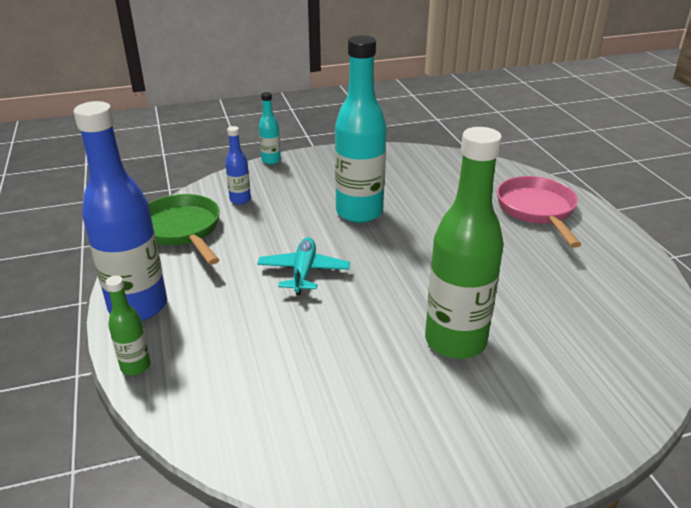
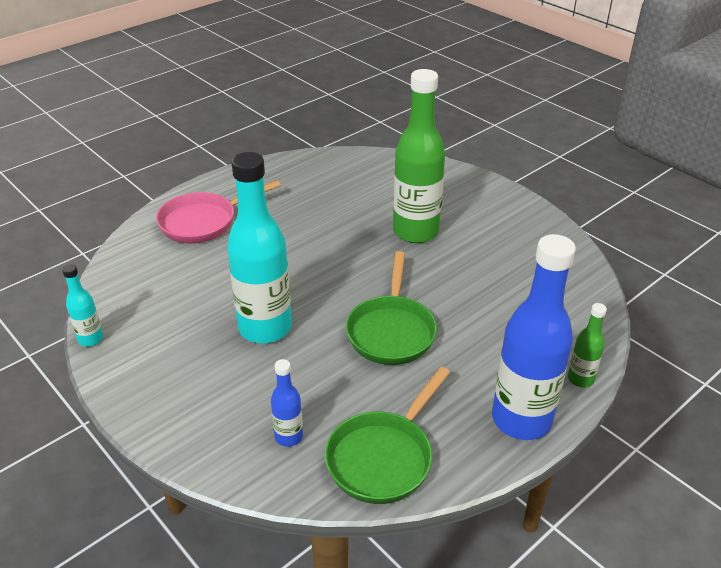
camera: 115 degrees left, 5 degrees up
turquoise plane [257,237,350,295] -> green pan [346,251,437,365]
turquoise bottle [259,92,281,164] -> turquoise bottle moved to [62,264,103,346]

